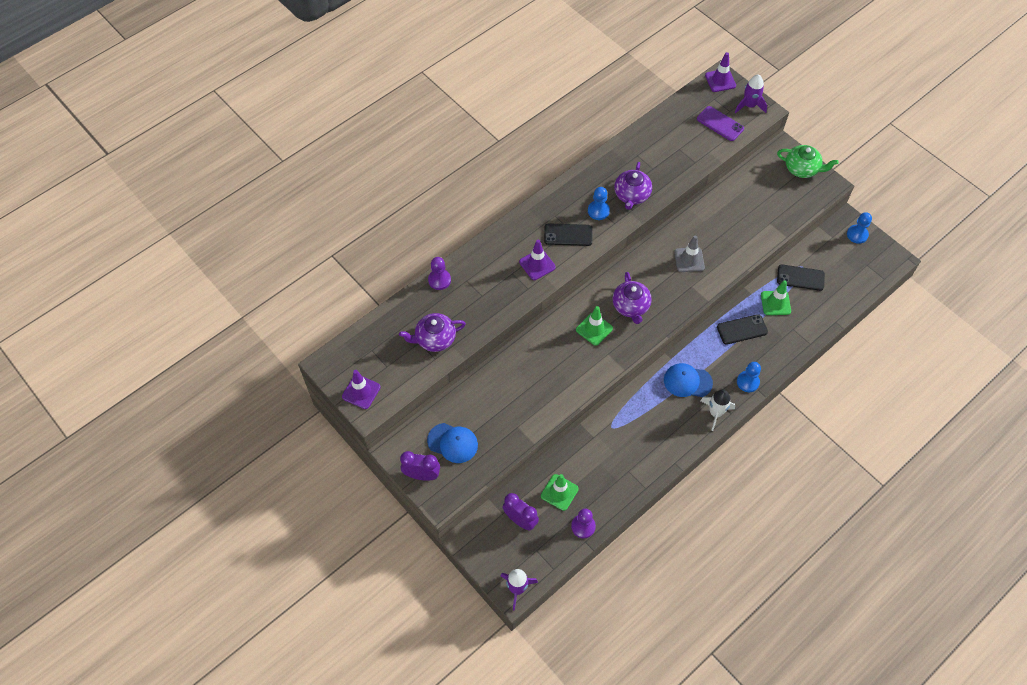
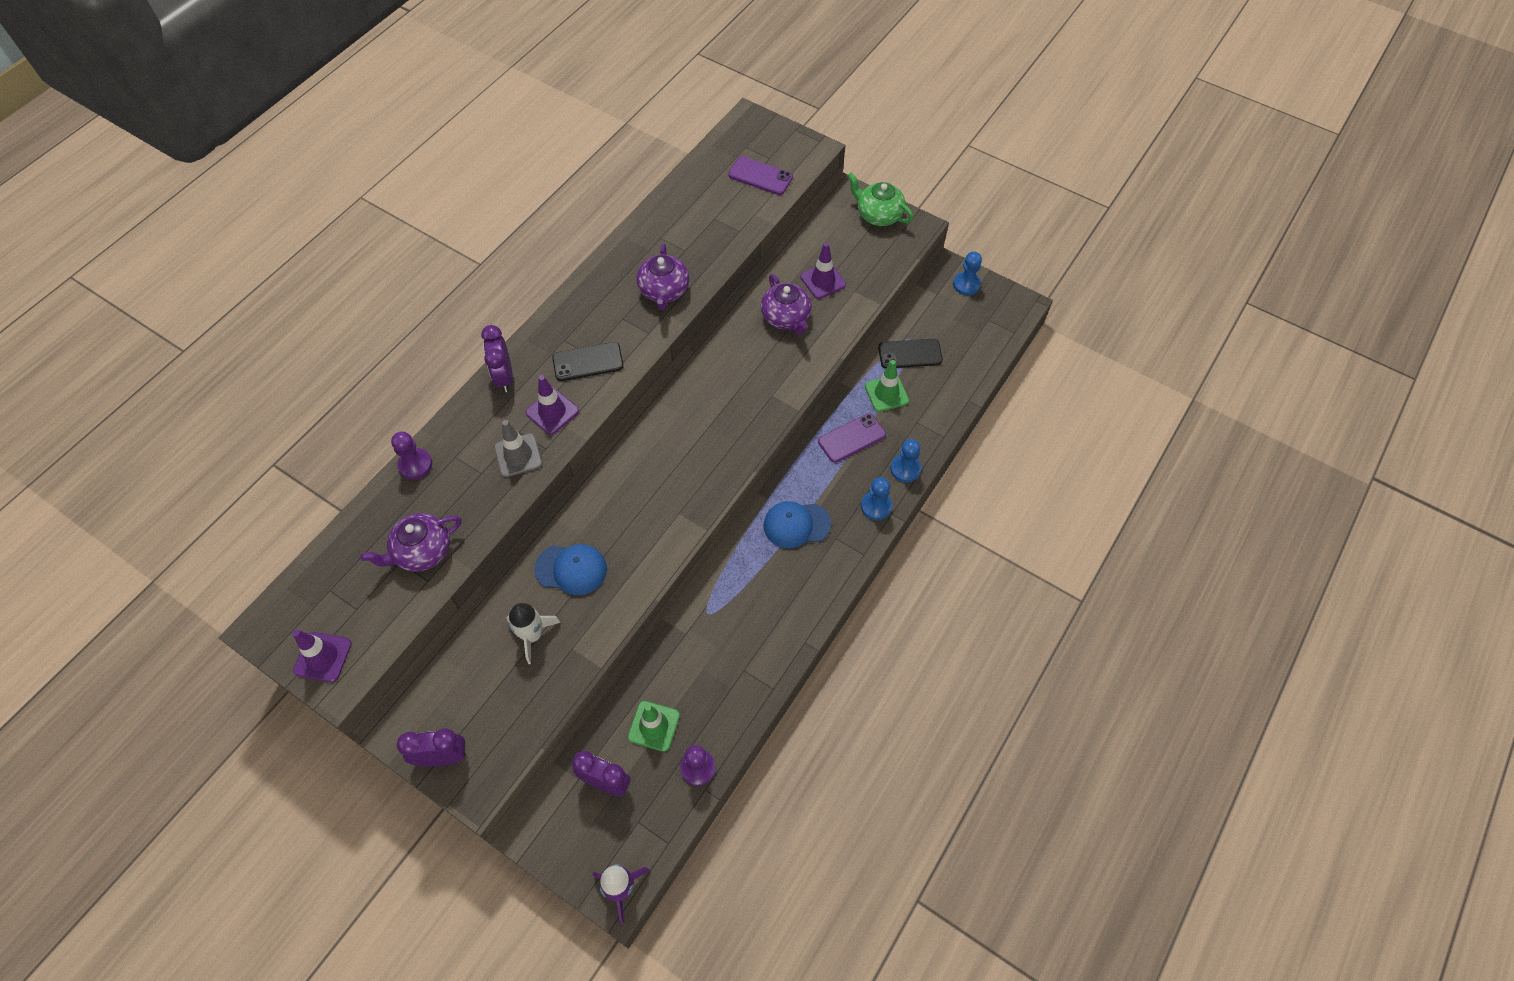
camera: 15 degrees left, 0 degrees up
blue cap [427,423,478,463] -> blue cap moved to [534,544,607,595]
green traffic cone [576,306,613,346] -> none
blue pawn [588,187,610,220] -> blue pawn moved to [891,439,921,482]
purple teapot [612,272,652,324] -> purple teapot moved to [761,274,812,335]
grey traffic cone [674,235,705,272] -> grey traffic cone moved to [494,420,542,477]
white rocket [700,390,735,431] -> white rocket moved to [507,603,561,664]
purple traffic cone [705,52,736,92] -> purple traffic cone moved to [800,243,846,299]
black phone [717,314,768,345] -> purple phone [818,413,886,463]
purple rocket [735,75,767,113] -> none
green teapot [777,145,839,178] -> green teapot turned 150 degrees counterclockwise [847,172,914,226]
none -> purple clock [481,325,513,392]

